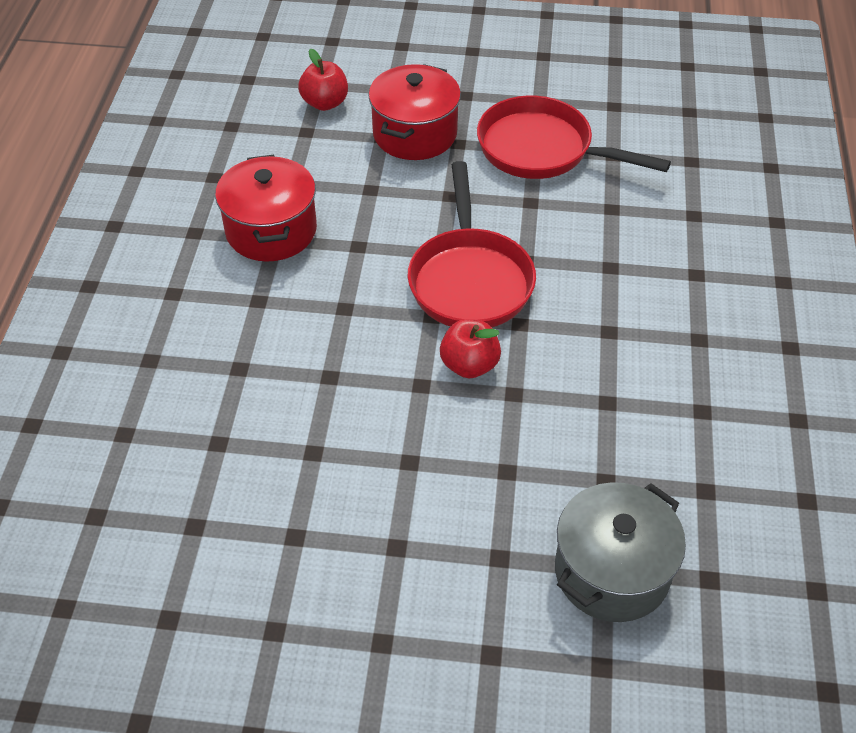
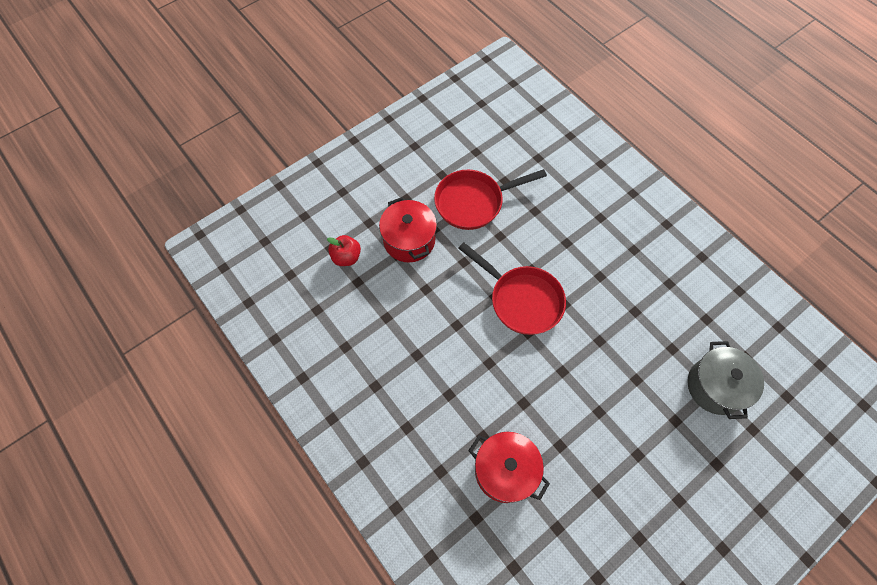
camera: 45 degrees left, 15 degrees up
red pot [215,155,317,262] -> red pot moved to [468,432,550,503]
red apple [440,319,501,378] -> none

